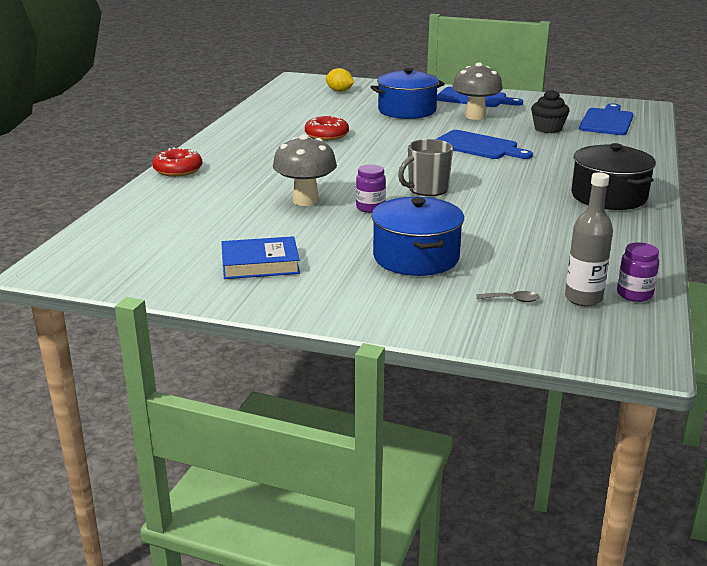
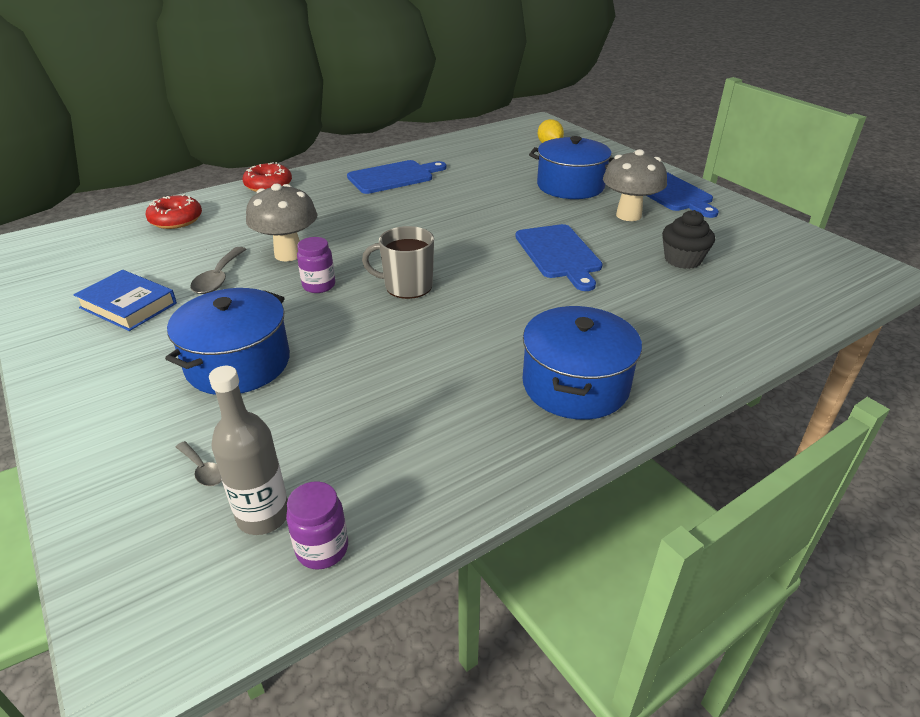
camera: 40 degrees right, 10 degrees up
red donut [305,115,349,141] -> red donut moved to [145,194,202,229]
black pot [571,143,656,210] -> blue pot [523,306,642,420]
blue cutting board [579,103,634,135] -> blue cutting board moved to [347,160,446,194]
none -> grey spoon [190,247,246,294]

